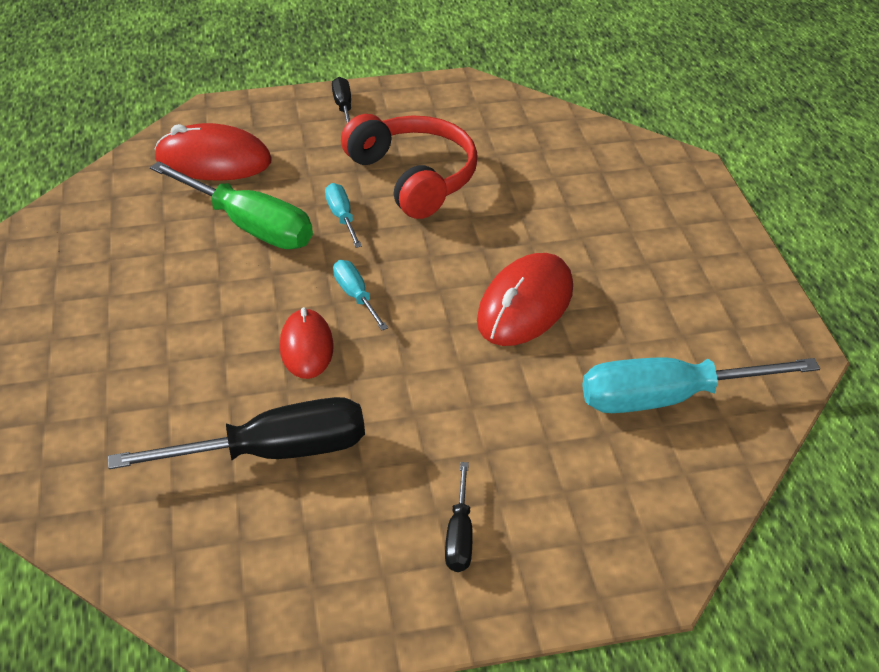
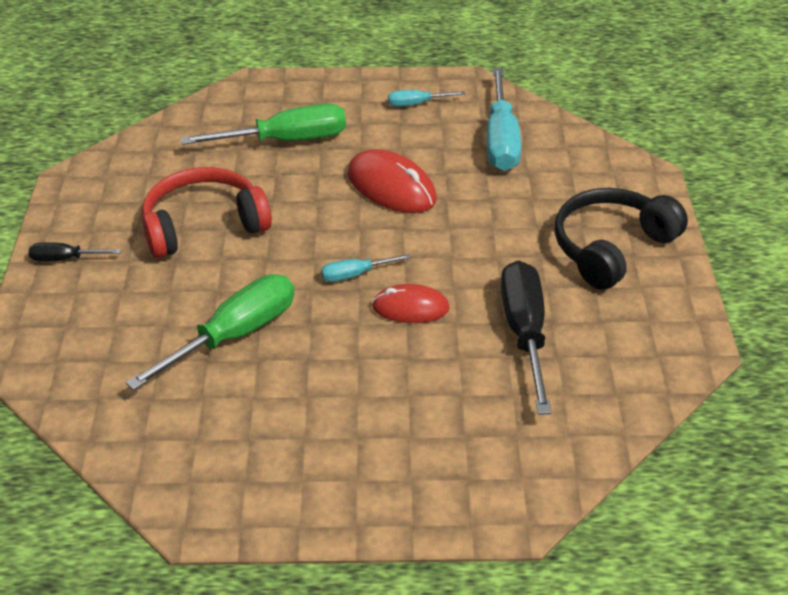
camera: 80 degrees left, 0 degrees up
red mouse [154,123,271,181] -> none
turquoise screwdriver [325,183,362,248] -> turquoise screwdriver moved to [388,90,465,107]
black screwdriver [445,462,473,572] -> black headphones [555,188,688,290]
none -> green screwdriver [181,103,346,145]

